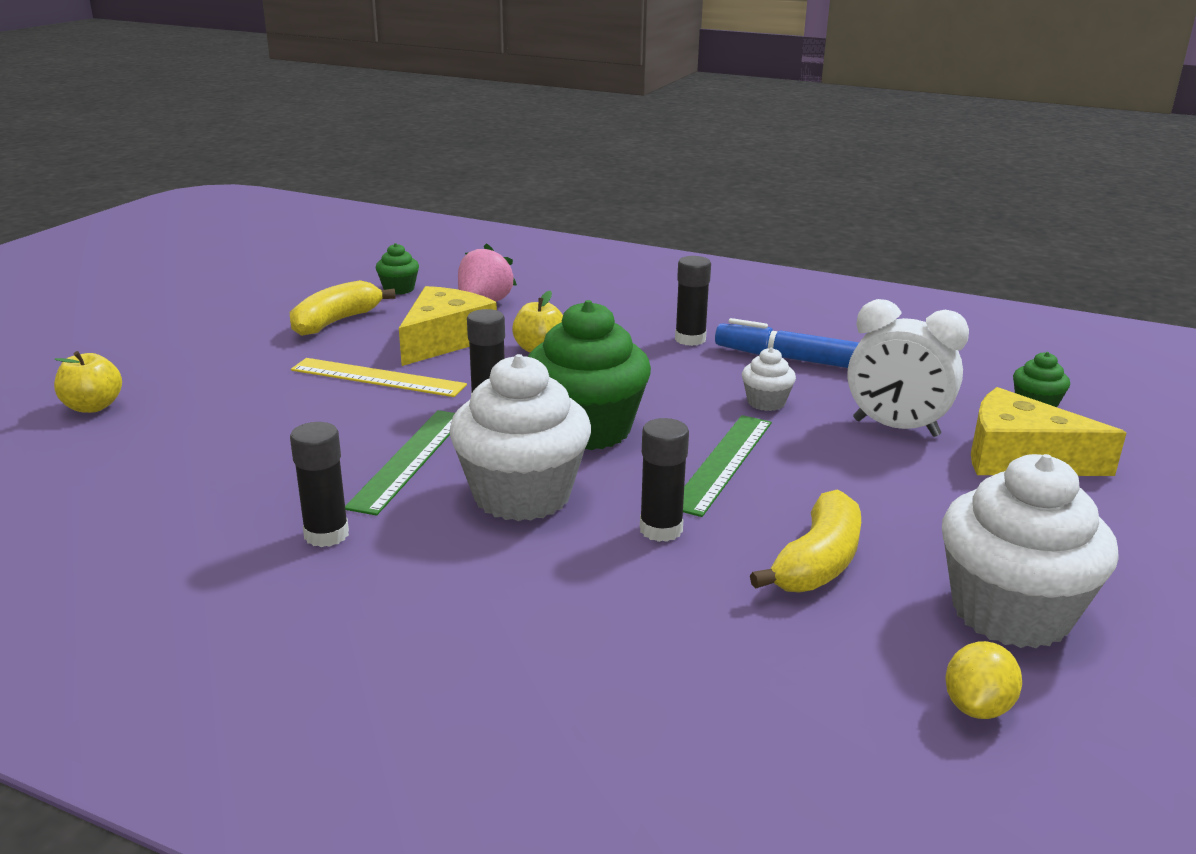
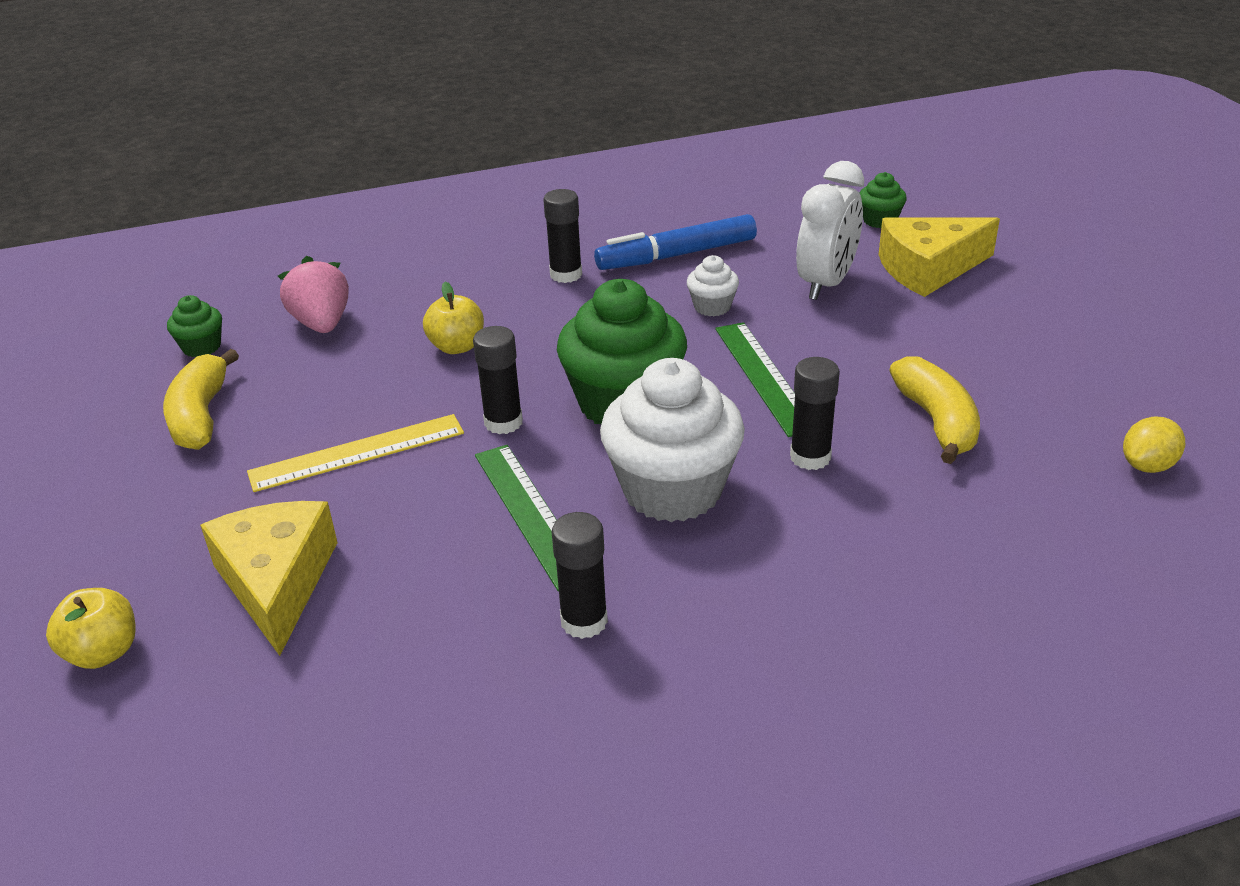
camera: 40 degrees left, 10 degrees up
yellow cheese [399,286,497,366] -> yellow cheese moved to [200,501,338,656]
white clock [847,299,969,437] -> white clock turned 45 degrees counterclockwise [796,161,864,300]
white cupcake [942,454,1119,648] -> none
yellow lemon [945,641,1022,719] -> yellow lemon turned 60 degrees clockwise [1123,416,1185,473]

